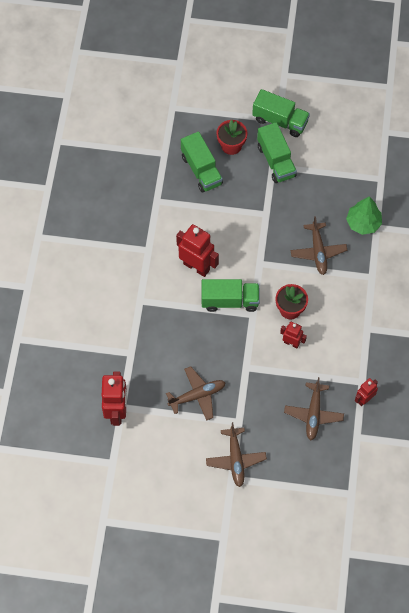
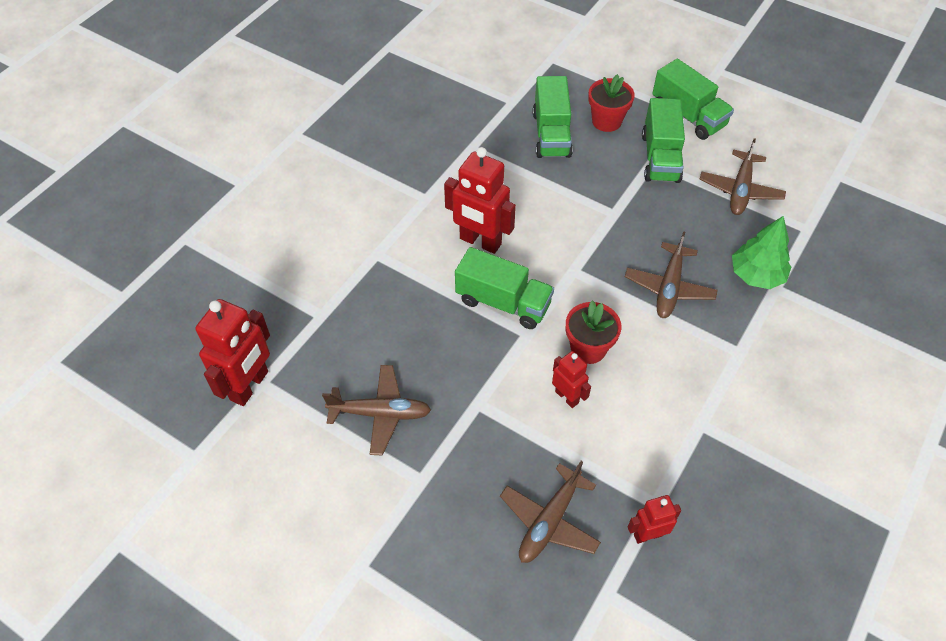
camera: 25 degrees right, 10 degrees down
red robot [176,224,219,277] -> red robot turned 150 degrees clockwise [444,147,516,254]
brown plane [206,422,267,487] -> brown plane moved to [699,138,786,215]

